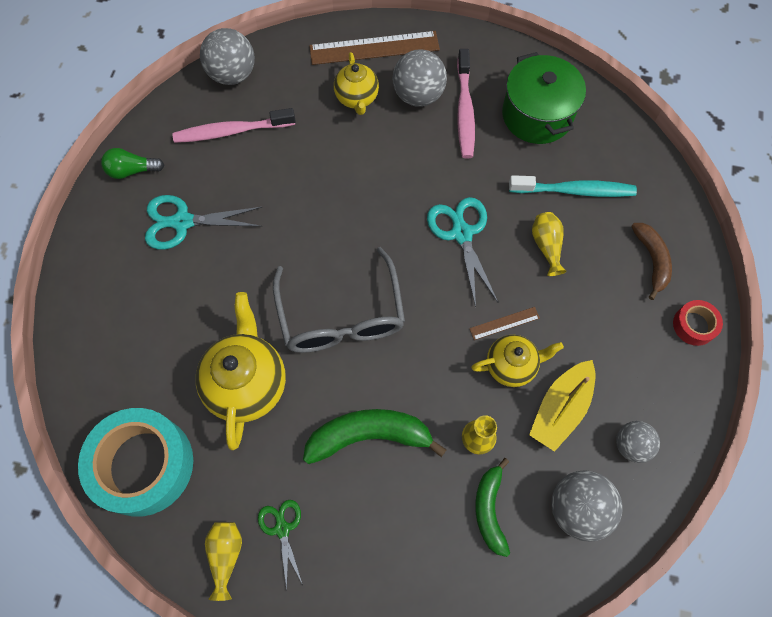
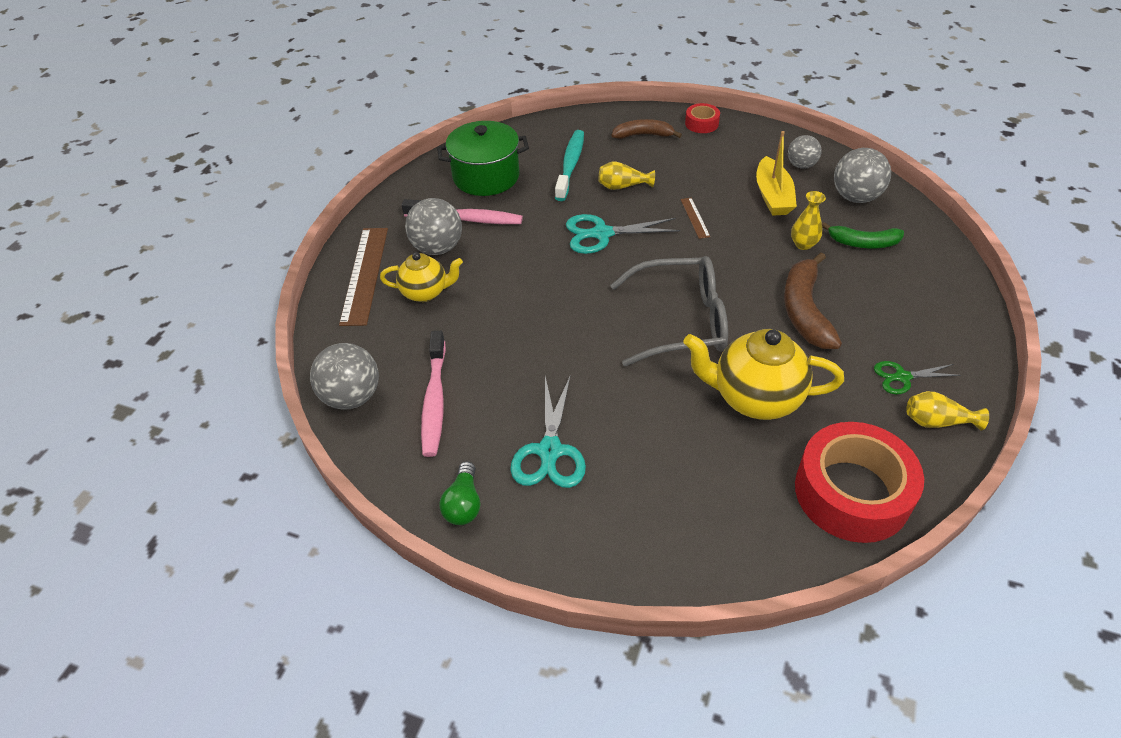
camera: 80 degrees left, 20 degrees down
turquoise tape [78,408,193,517] -> red tape [795,422,924,543]
green banana [303,409,447,464] -> brown banana [784,252,842,349]
yellow teapot [471,335,564,387] -> none
yellow boat [529,360,595,452] -> yellow boat turned 45 degrees clockwise [756,131,797,216]

